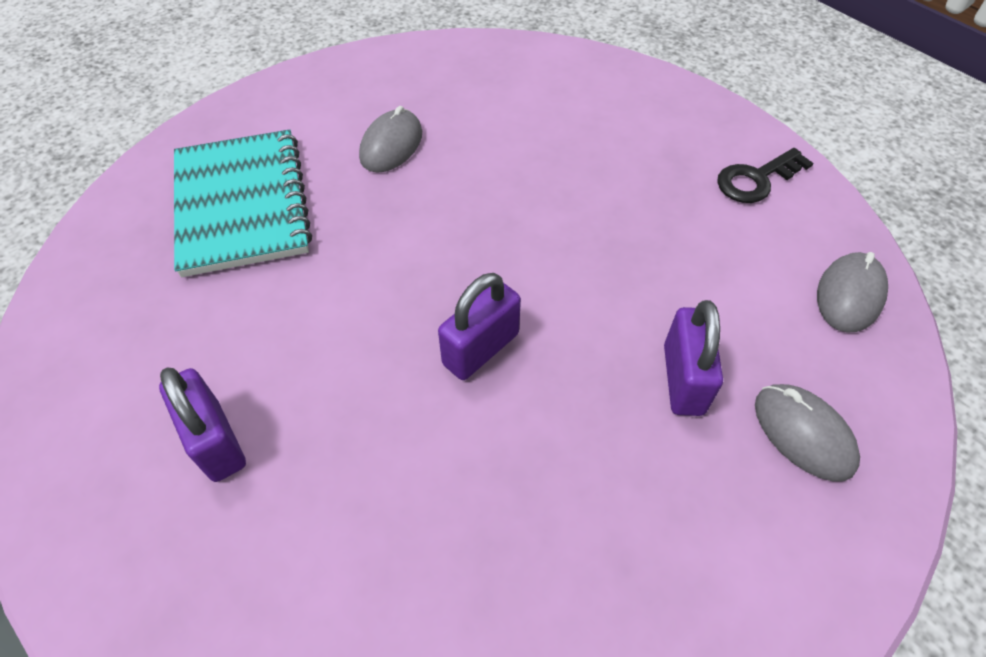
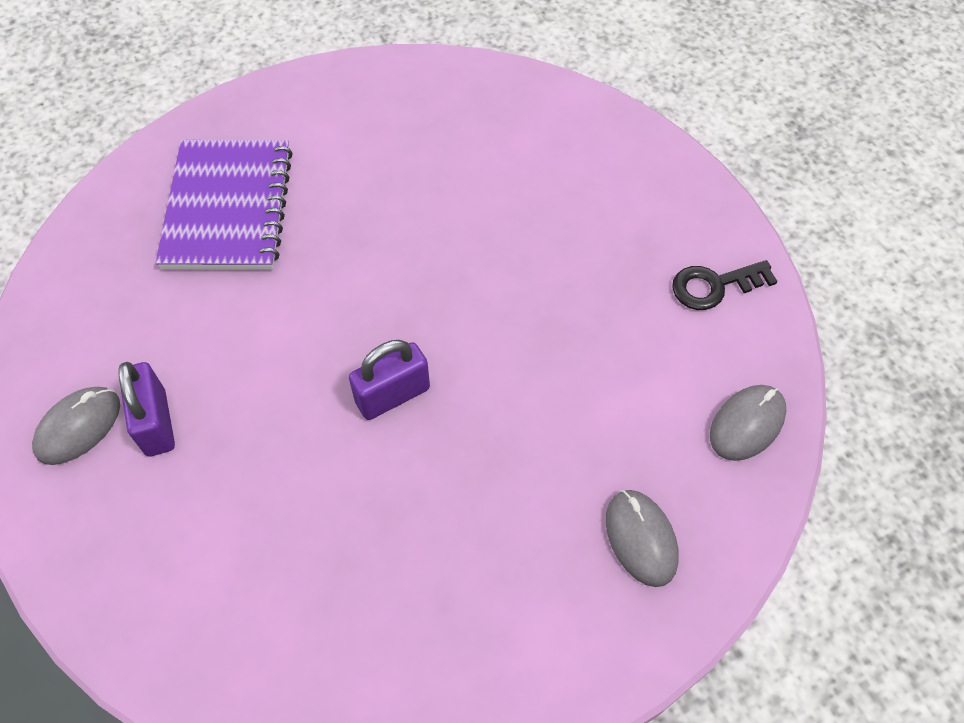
camera: 15 degrees right, 5 degrees up
turquoise notebook [174,129,312,277] -> purple notebook [156,140,293,270]
grey mouse [359,106,422,173] -> grey mouse moved to [32,387,120,465]
purple padlock [664,300,723,416] -> none

